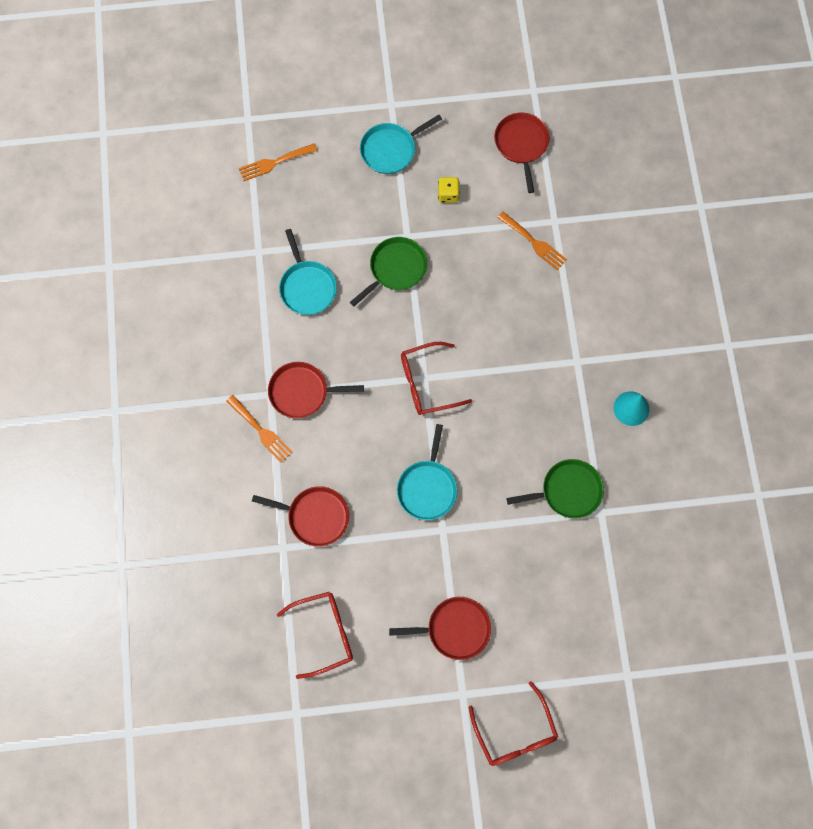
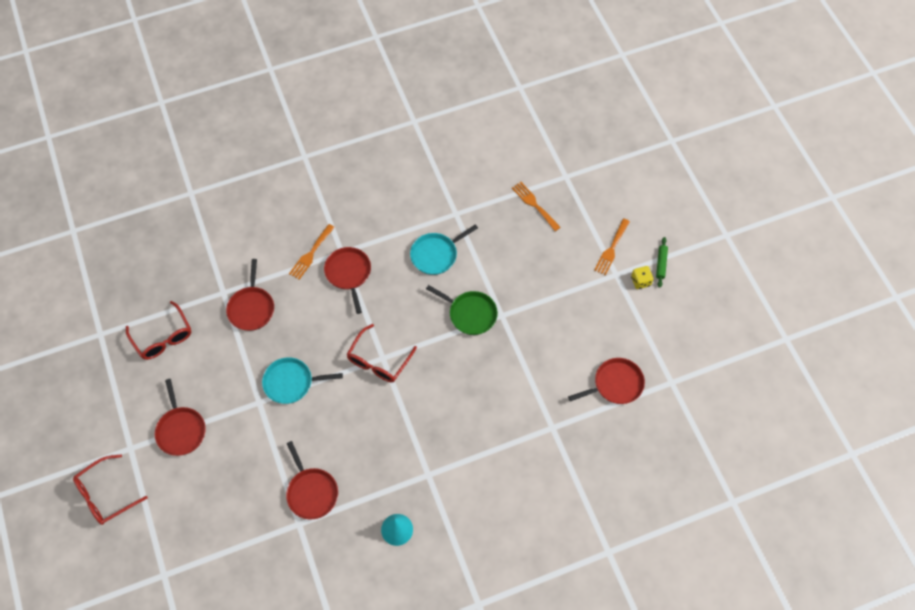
camera: 75 degrees right, 10 degrees down
turquoise pan [360,115,442,174] -> none
red glasses [401,342,472,415] -> red glasses turned 120 degrees counterclockwise [346,324,417,383]
yellow dice [438,177,460,203] -> yellow dice moved to [631,266,653,289]
orange fork [497,212,567,270] -> orange fork moved to [594,219,630,275]
green pan [507,459,604,519] -> red pan [286,441,338,519]
none -> green rolling pin [656,237,668,288]

